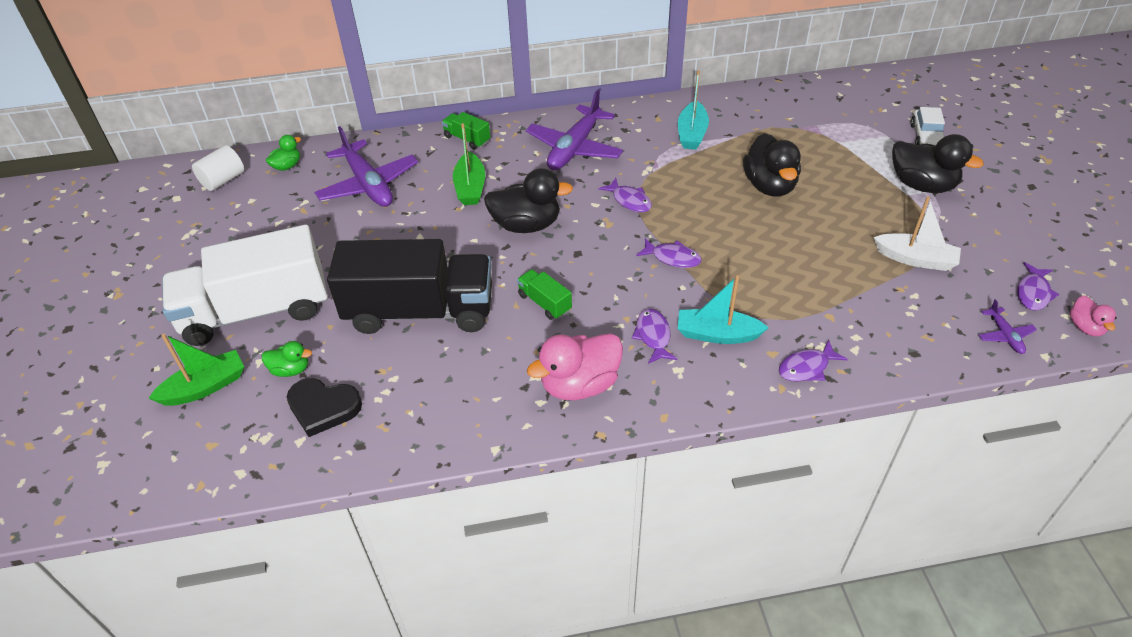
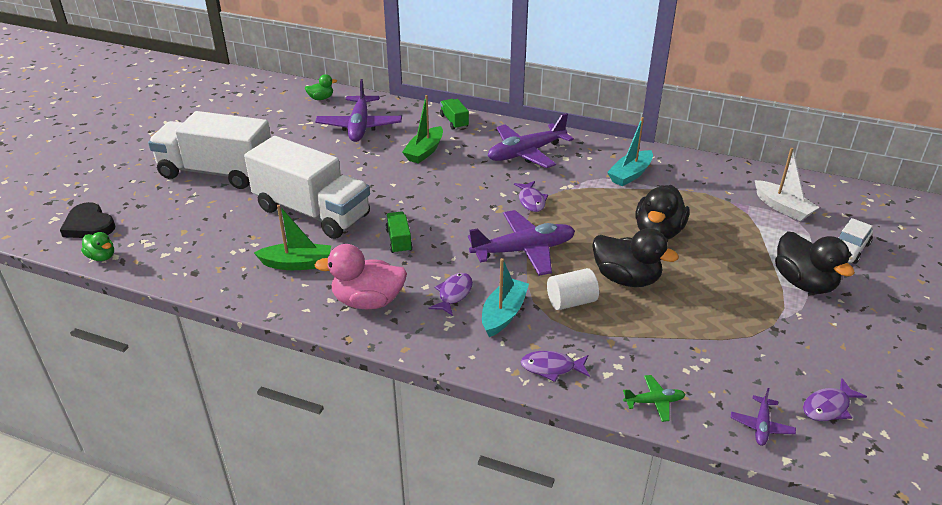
camera: 30 degrees right, 10 degrees down
green boat [148,334,244,406] -> green boat moved to [254,205,331,270]
white cylinder [192,145,244,191] -> white cylinder moved to [547,268,599,310]
green duck [262,341,312,377] -> green duck moved to [81,232,114,261]
black heart [287,378,362,437] -> black heart moved to [60,202,115,238]
black truck [327,239,492,334] -> white truck [244,136,370,239]
black duck [484,168,573,233] -> black duck moved to [592,228,679,287]
purple fish [636,238,702,268] -> purple plane [468,210,575,276]
turquoise boat [678,275,769,344] -> turquoise boat turned 75 degrees clockwise [482,258,529,337]
white boat [874,196,961,271] -> white boat moved to [755,148,819,221]
pink duck [1070,295,1117,336] -> none
none -> green plane [623,375,685,422]

